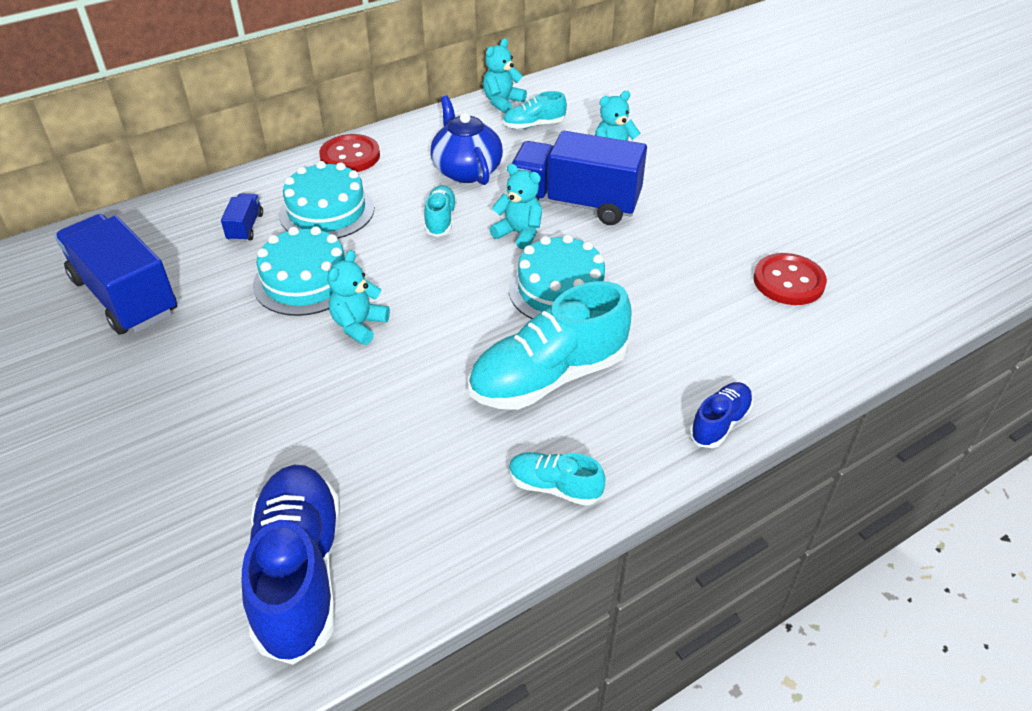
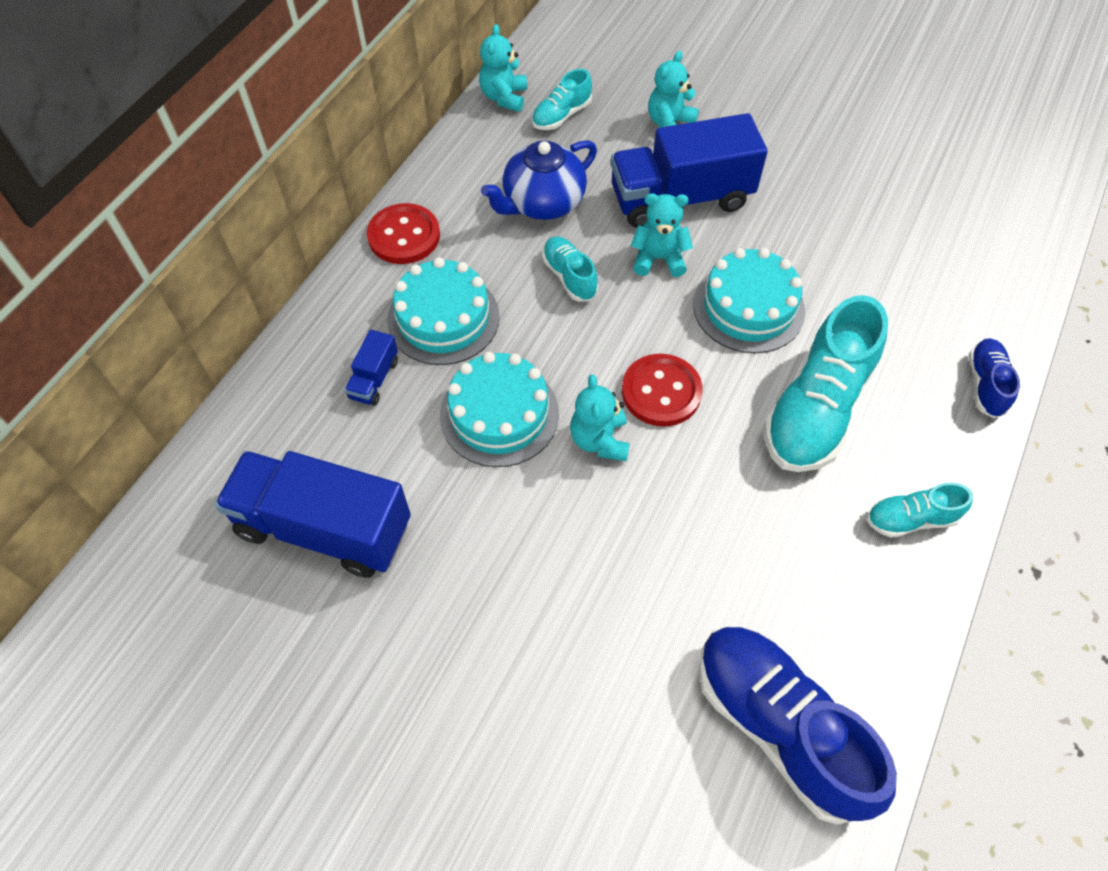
camera: 30 degrees left, 15 degrees up
blue truck [221,193,263,242] -> blue truck turned 135 degrees counterclockwise [345,330,398,406]
blue teapot [431,95,503,185] -> blue teapot turned 75 degrees counterclockwise [481,140,597,220]
red button [754,253,827,305] -> red button moved to [622,354,703,427]

